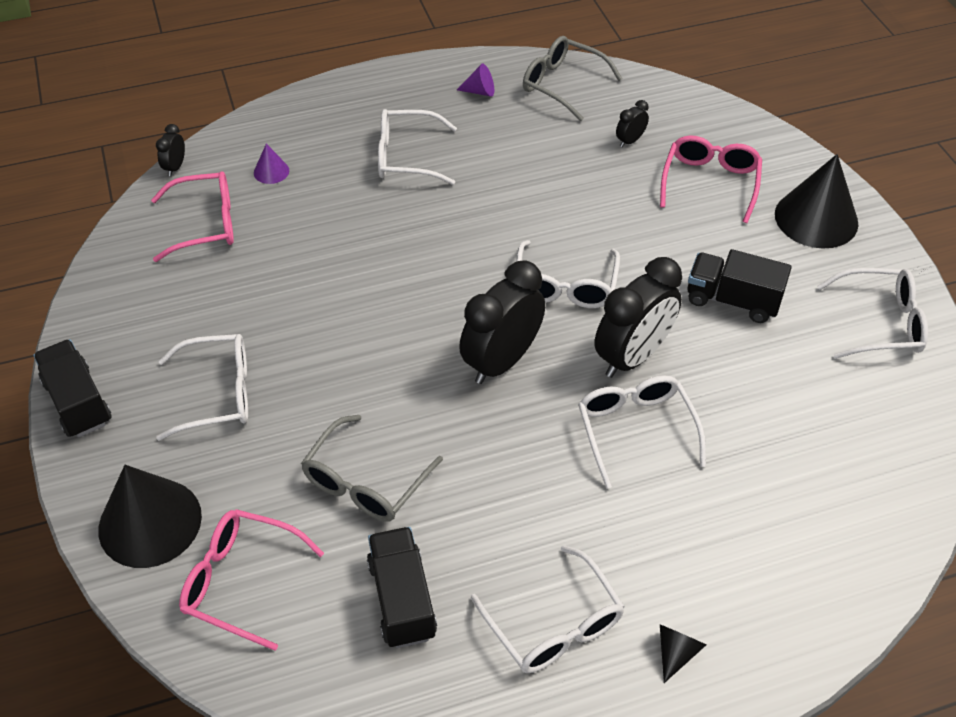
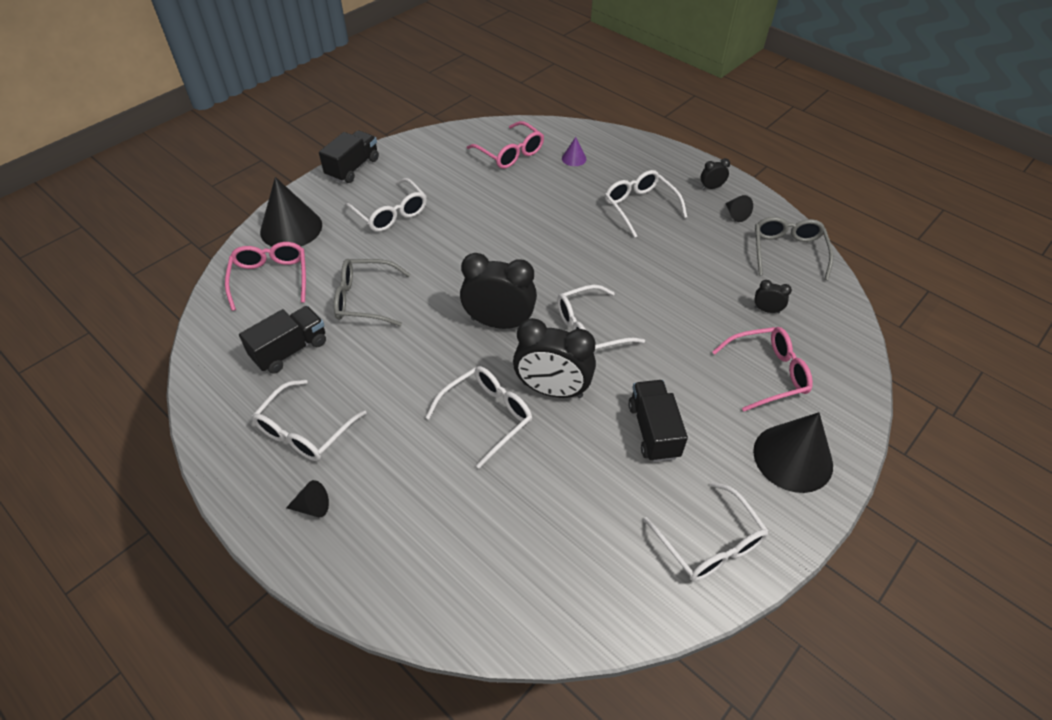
camera: 60 degrees right, 0 degrees up
black clock [156,124,185,176] -> black clock moved to [701,158,730,189]
purple cone [457,64,494,97] -> black cone [725,195,753,222]

